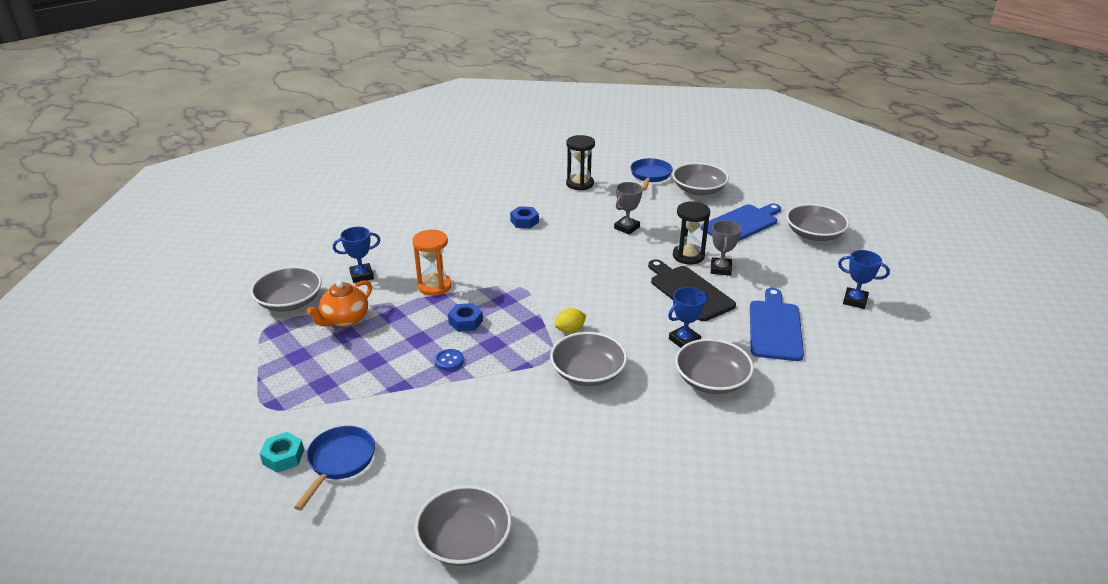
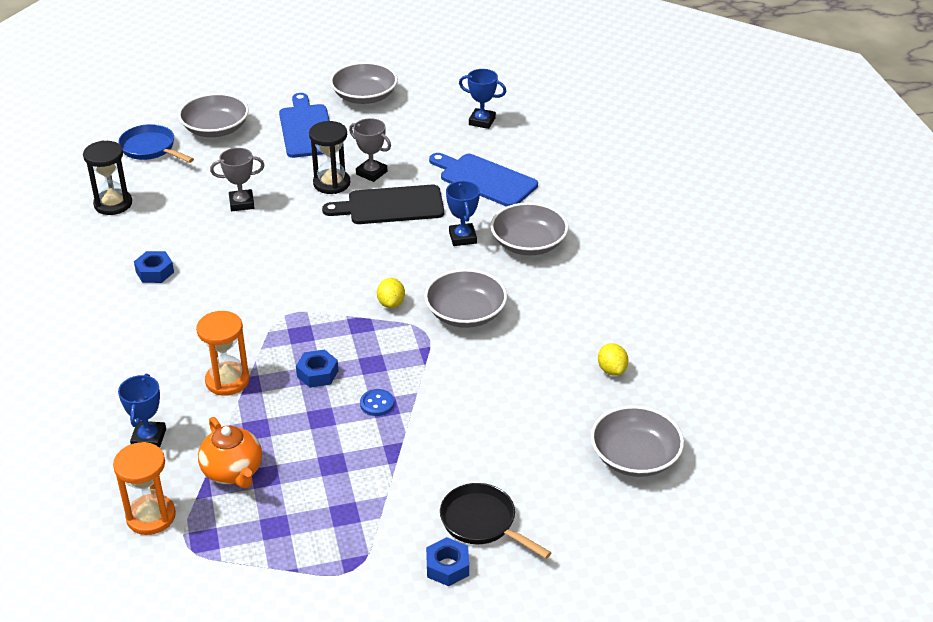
camera: 65 degrees left, 5 degrees up
grey bowl [251,266,322,312] -> orange hourglass [113,442,176,535]
turquoise nut [260,432,304,473] -> blue nut [426,537,469,586]
blue pan [294,426,375,510] -> black pan [440,483,552,559]
grey trophy [614,182,643,235] -> grey trophy turned 75 degrees counterclockwise [210,148,265,211]
blue trophy [838,250,890,309] -> blue trophy turned 60 degrees clockwise [459,69,506,129]
none -> yellow lemon [598,343,628,376]

